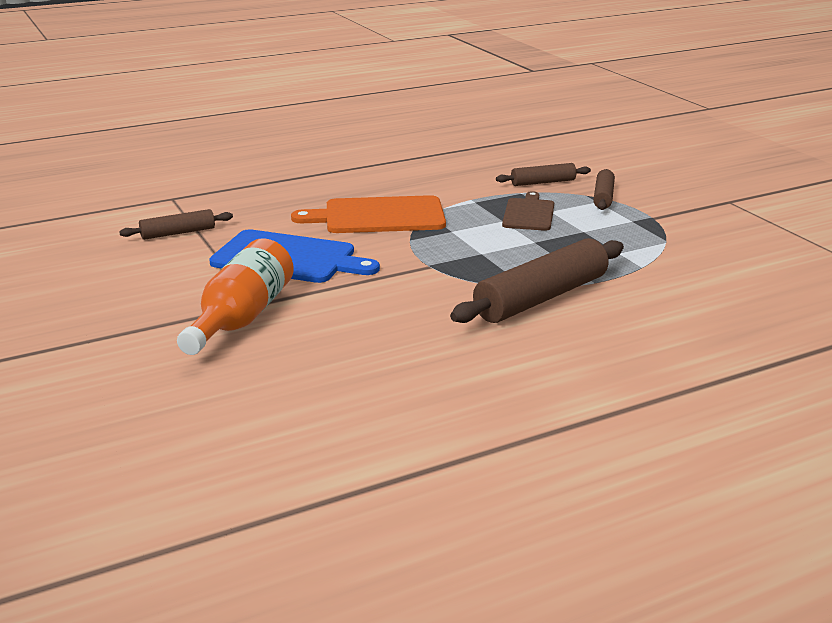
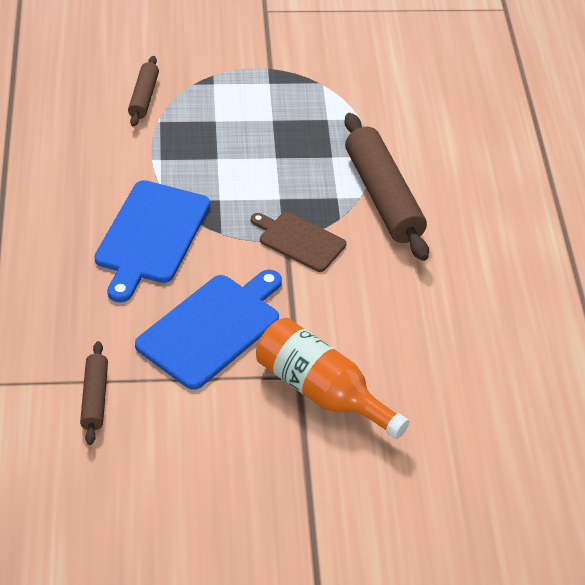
camera: 70 degrees left, 20 degrees up
orange cutting board [291,195,446,233] -> blue cutting board [94,180,210,302]
brown cutting board [502,191,554,231] -> brown cutting board moved to [251,212,346,272]
brown rolling pin [593,169,615,210] -> none

